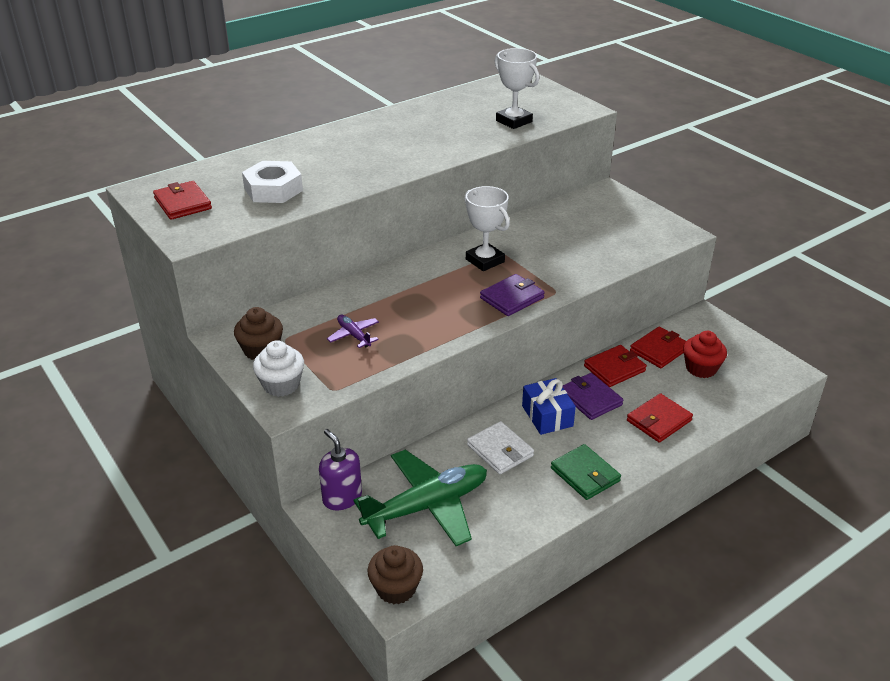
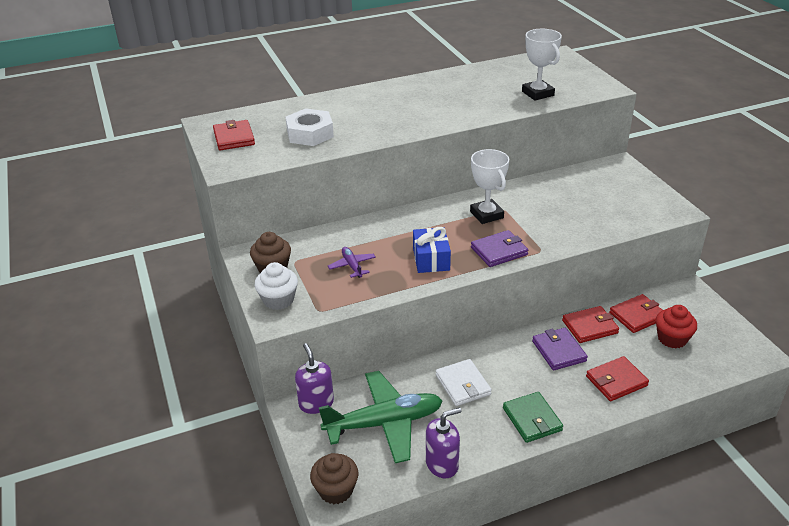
camera: 15 degrees right, 0 degrees up
blue gift [522,378,576,435] -> blue gift moved to [413,227,451,273]
none -> purple soap dispenser [426,407,461,478]

